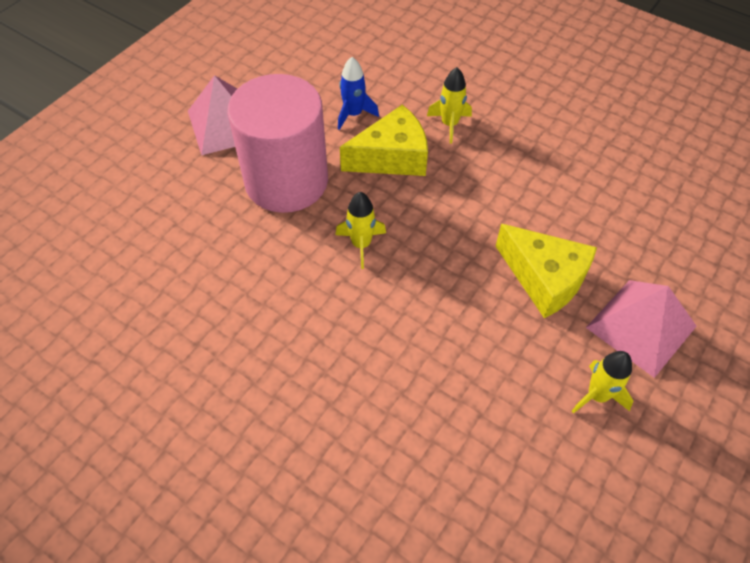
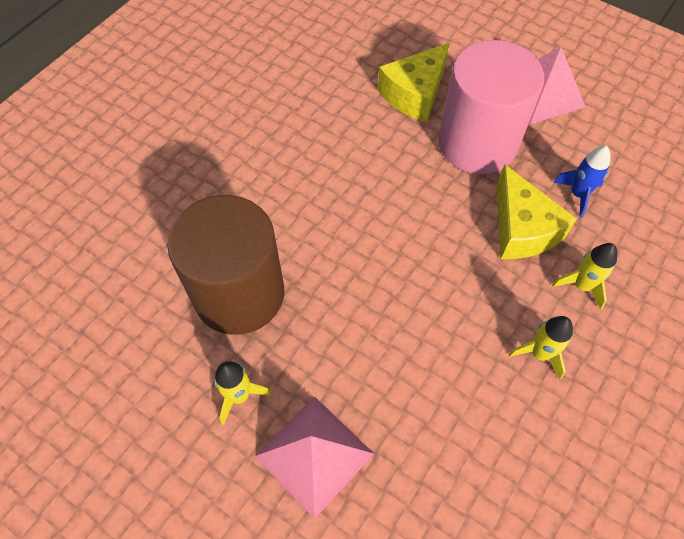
camera: 90 degrees right, 5 degrees up
yellow rocket [336,192,386,269] -> yellow rocket moved to [509,316,573,379]
yellow cheese [496,224,597,318] -> yellow cheese moved to [378,43,450,122]
none -> brown cylinder [167,195,284,335]

